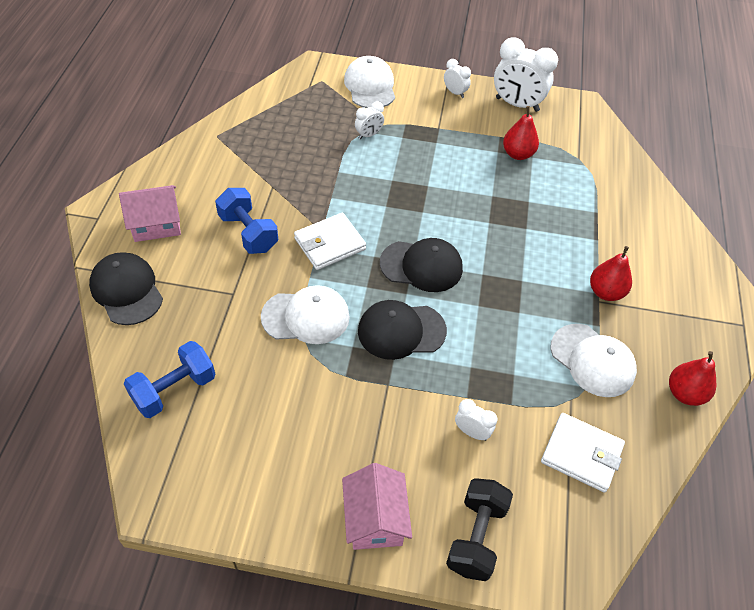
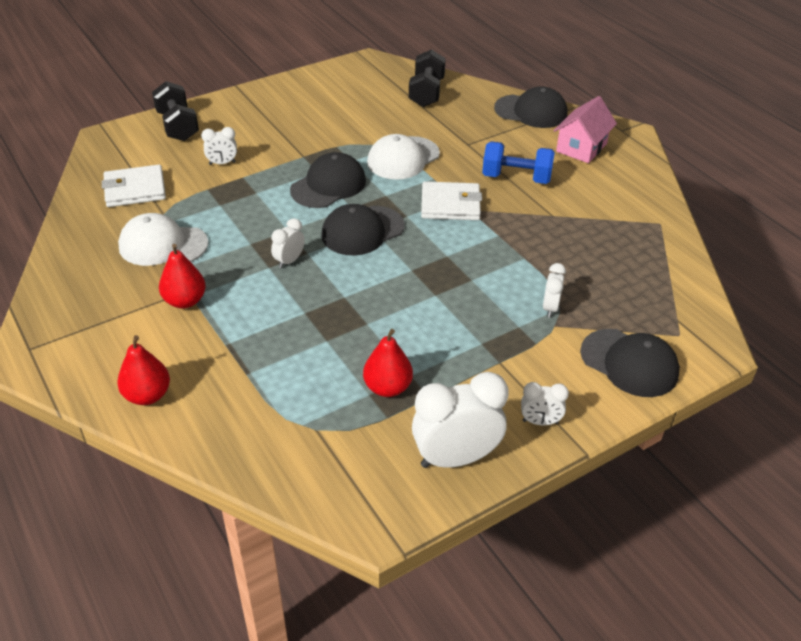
camera: 140 degrees right, 10 degrees down
blue dumbbell [124,341,215,418] -> black dumbbell [409,49,446,107]
white wallet [294,213,366,270] -> white wallet turned 75 degrees clockwise [421,181,482,220]
pink house [342,463,412,550] -> none
white cap [344,56,395,108] -> black cap [580,329,680,397]
red pear [669,351,716,406] -> red pear moved to [117,335,170,405]
none -> white clock [271,218,305,269]

